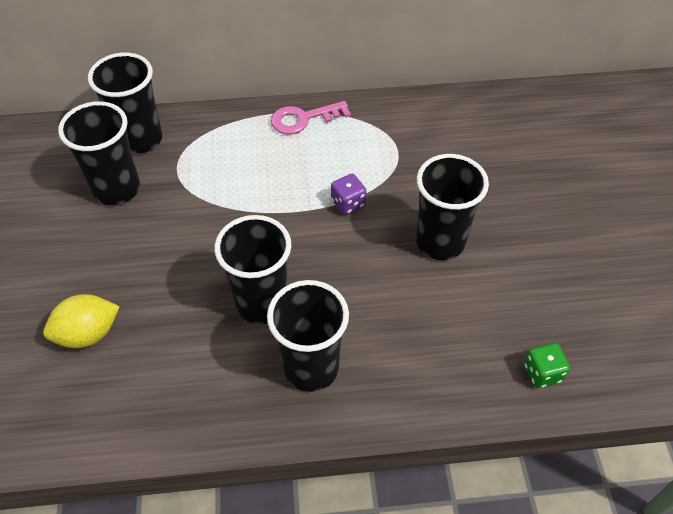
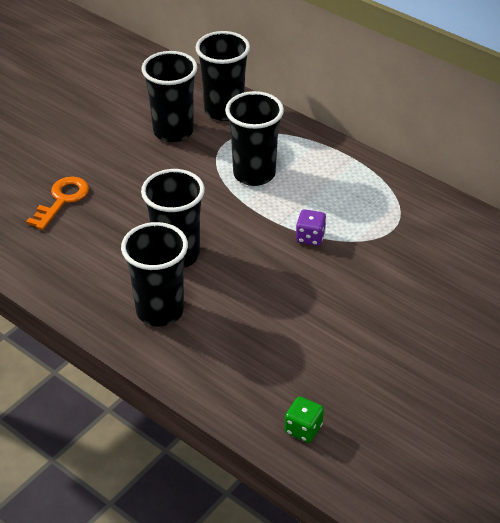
camera: 45 degrees right, 10 degrees down
yellow lemon [43,294,120,348] -> orange key [26,177,89,230]
pink key [271,101,351,134] -> none
black cup [416,154,489,260] -> black cup moved to [225,91,284,186]

